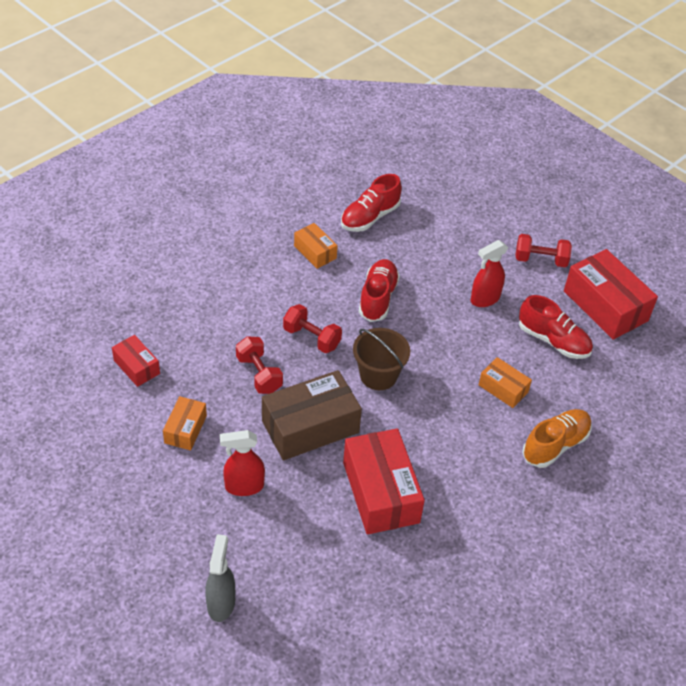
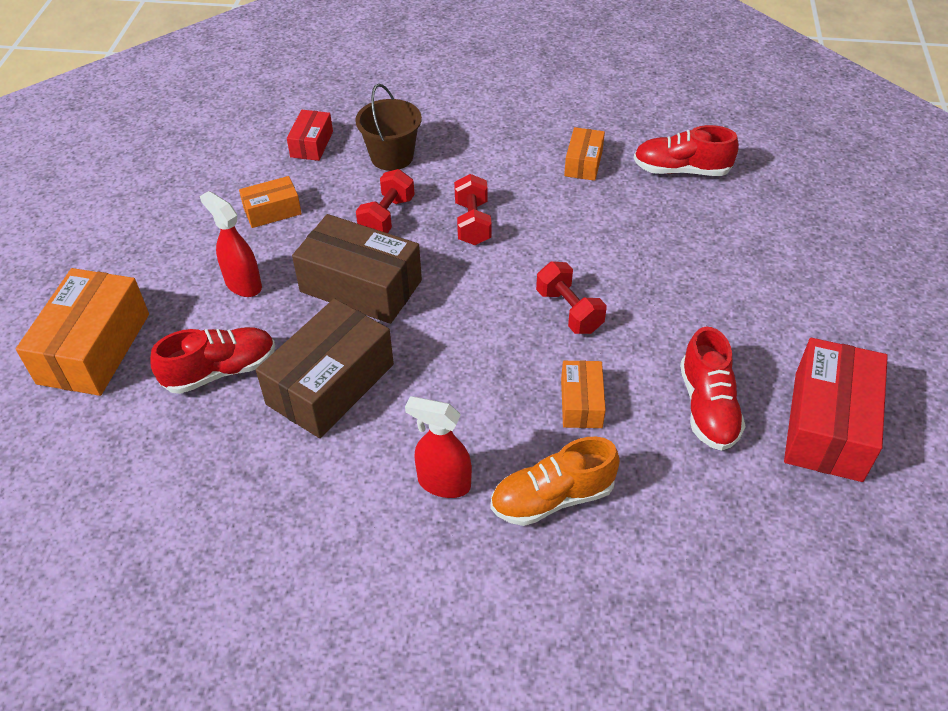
camera: 55 degrees right, 0 degrees up
grey spray bottle [205,534,235,622] -> orange box [16,268,149,396]
red box [343,428,425,535] -> brown box [256,298,394,438]
brown bucket [353,328,410,390] -> brown bucket moved to [355,84,422,171]
red shoe [359,259,400,322] -> red shoe moved to [150,327,275,394]
red spray bottle [471,240,508,307] -> red spray bottle moved to [405,396,472,498]
red dumbbell [515,234,572,267] -> red dumbbell moved to [536,261,607,334]
orange shoe [522,409,592,468] -> orange shoe turned 150 degrees clockwise [491,437,620,526]

